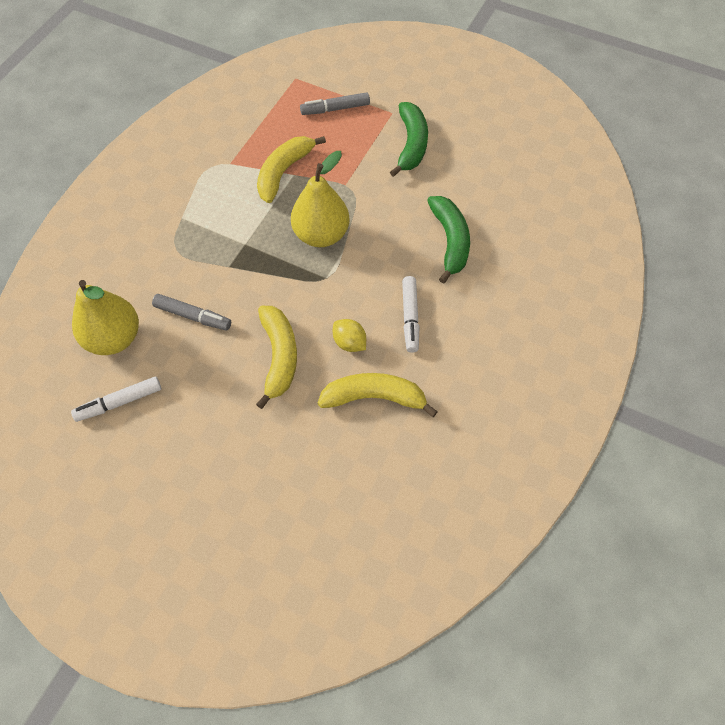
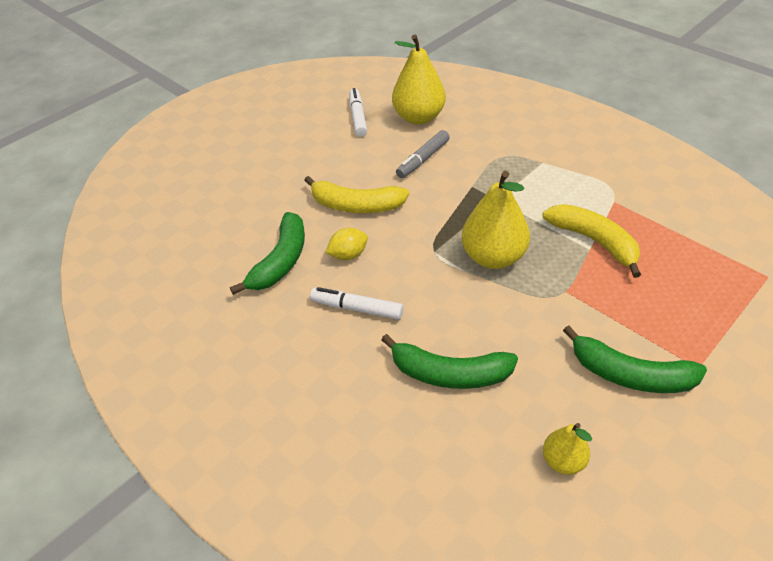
camera: 110 degrees right, 15 degrees down
grey marker [300,92,370,115] -> none
yellow banana [318,373,438,417] -> green banana [230,212,305,295]
none -> yellow pear [543,423,592,475]

